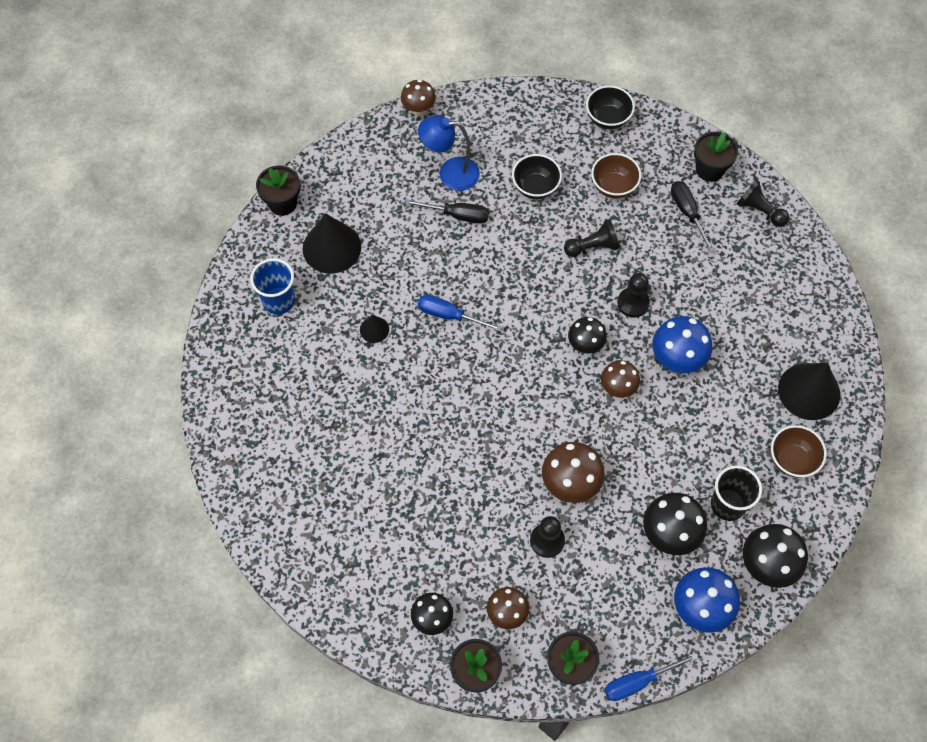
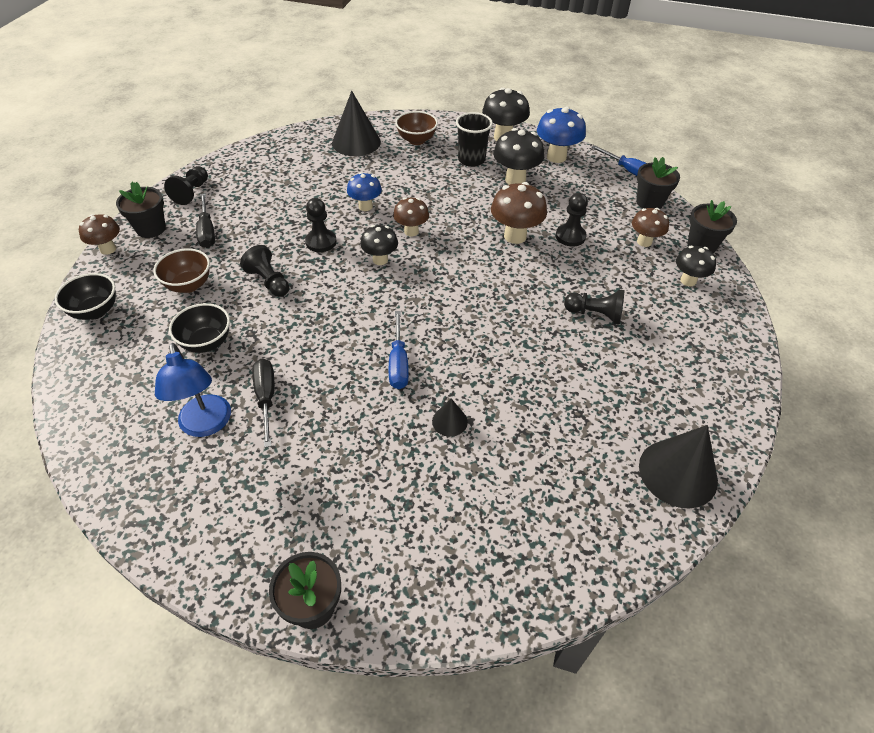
camera: 115 degrees left, 15 degrees down
blue cup [250,258,295,315] -> none
black cone [303,213,361,274] -> black cone moved to [639,425,718,508]
brown mushroom [401,79,436,116] -> brown mushroom moved to [79,214,120,255]
blue mushroom [652,316,712,373] -> blue mushroom [347,172,382,211], size x0.65
black screwdriver [671,181,715,253] -> black screwdriver turned 60 degrees counterclockwise [196,193,215,248]
none -> black pawn [564,290,624,325]

